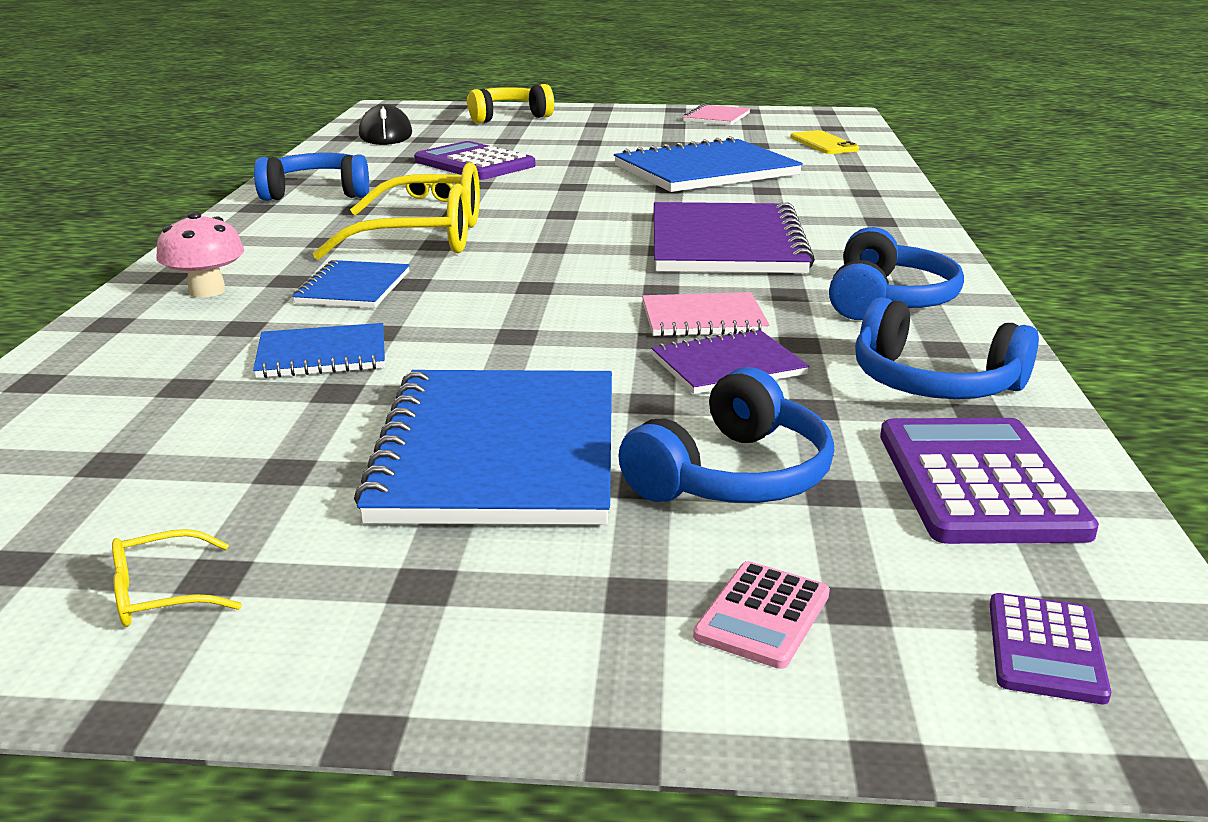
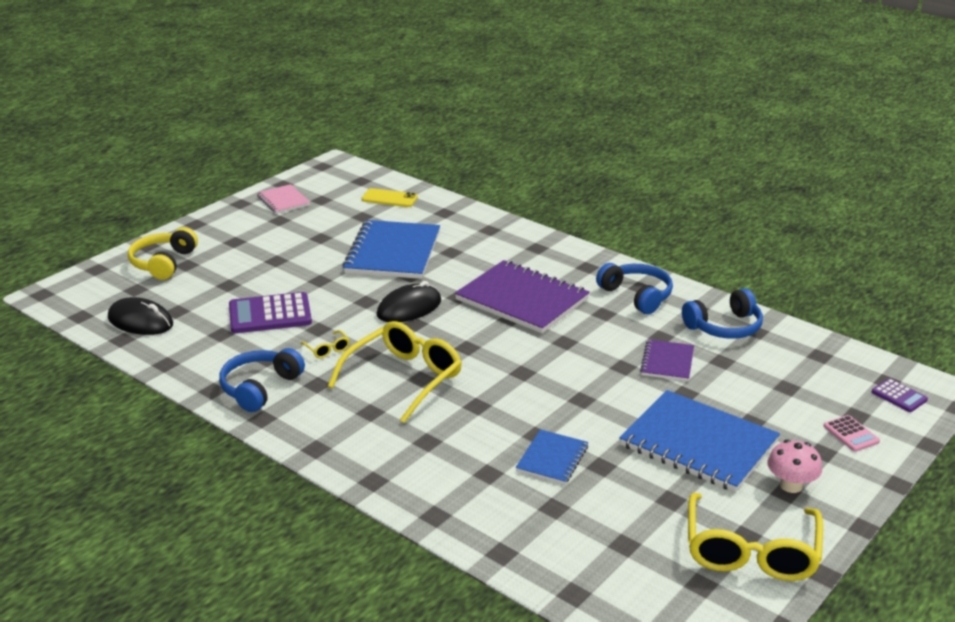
camera: 55 degrees left, 5 degrees up
yellow glasses [112,529,242,627] -> yellow glasses [688,493,823,581], size x2.49
pink mushroom [156,211,244,298] -> pink mushroom moved to [767,439,822,493]
blue notebook [292,260,410,308] -> none
blue headphones [618,367,834,503] -> none
pink notebook [642,292,770,337] -> none
purple calculator [880,418,1099,544] -> none
none -> black mouse [377,281,441,322]

